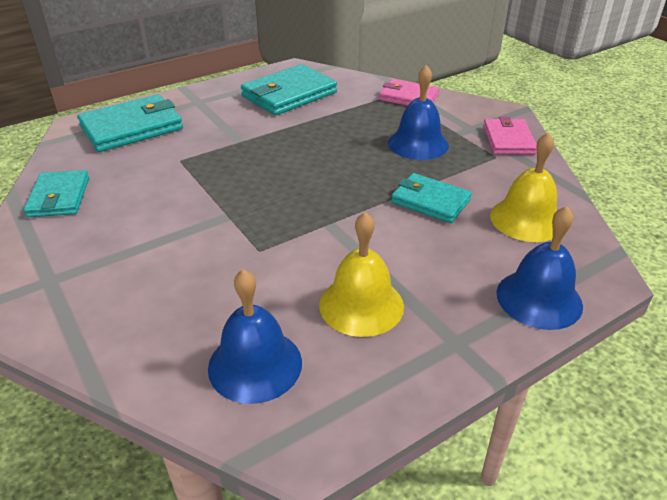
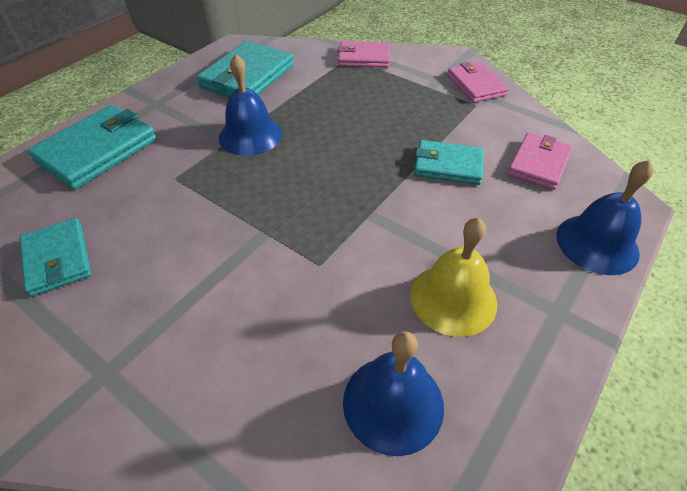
camera: 20 degrees left, 10 degrees up
blue bell [388,65,449,160] -> blue bell moved to [219,53,282,156]
yellow bell [490,132,557,242] -> pink wallet [508,133,573,190]

